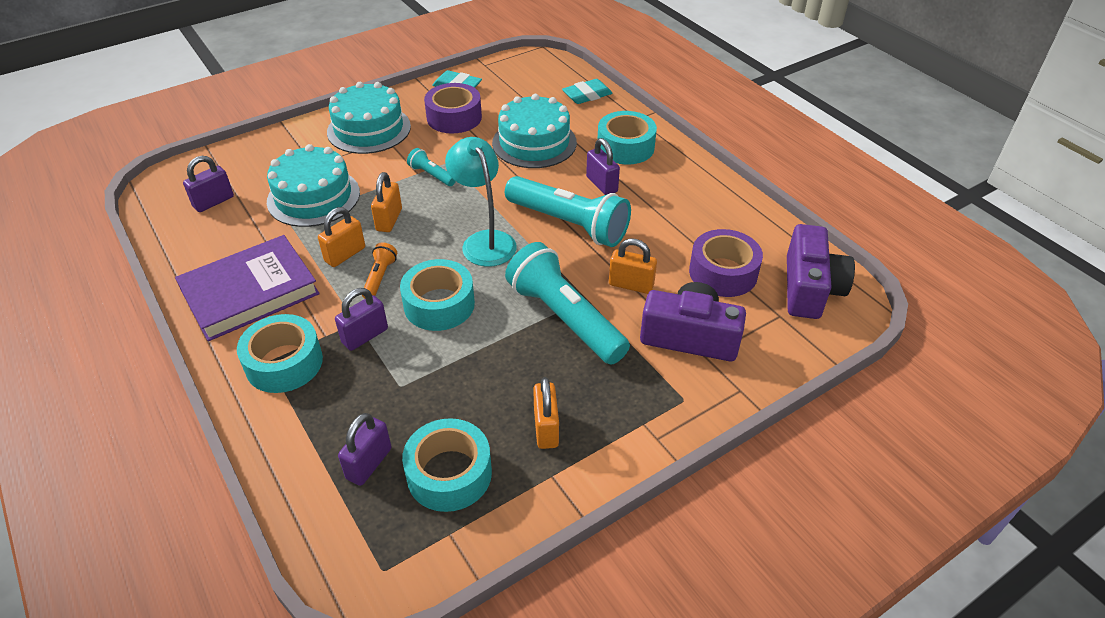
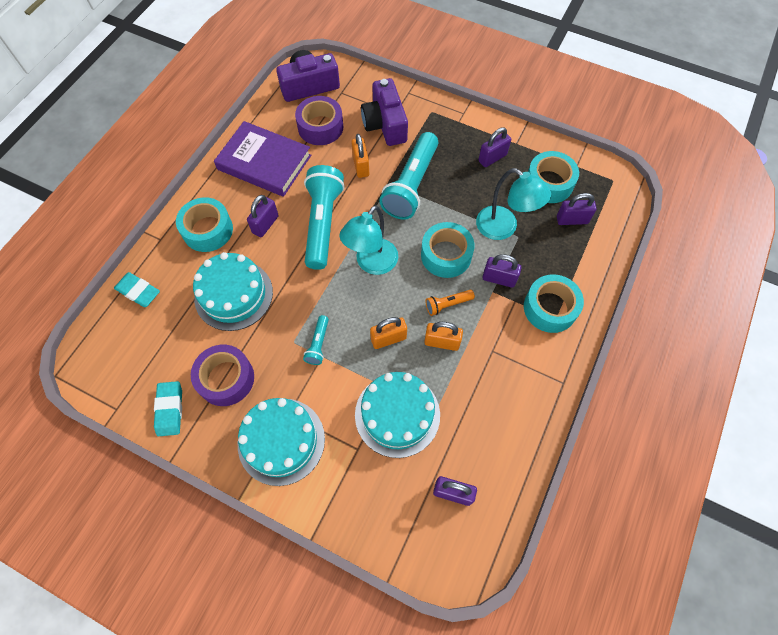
camera: 120 degrees left, 20 degrees up
purple book [175,235,320,341] -> purple book moved to [214,121,311,197]
orange padlock [533,377,559,449] -> purple padlock [478,127,511,167]
none -> turquoise lamp [476,168,551,240]

